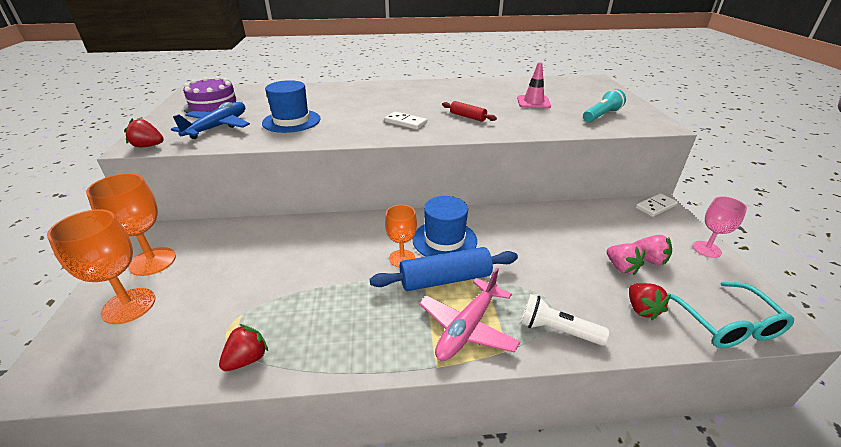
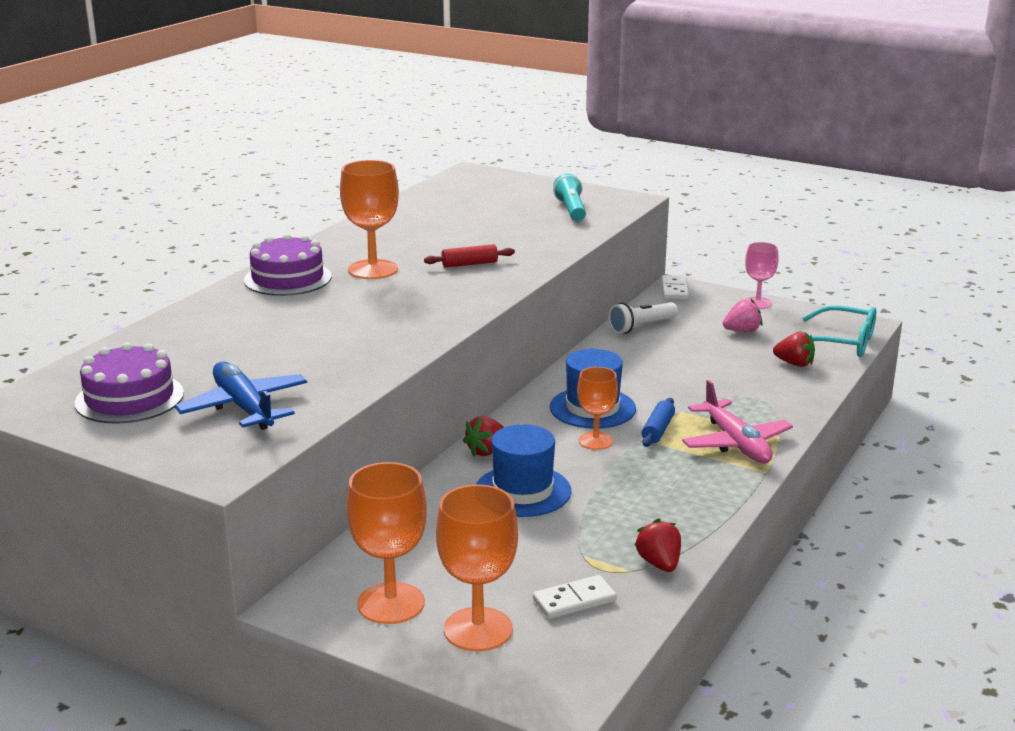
camera: 55 degrees left, 10 degrees down
red strawberry [124,119,164,147] -> red strawberry moved to [463,416,504,456]
blue hat [262,80,321,133] -> blue hat moved to [476,424,572,517]
blue rolling pin [370,247,518,291] -> blue rolling pin [641,398,675,447], size x0.55
white domino [384,112,427,130] -> white domino moved to [533,575,617,619]
pink traffic cone [517,62,551,109] -> none
white flashlight [521,294,609,346] -> white flashlight moved to [608,302,678,334]
pink strawberry [607,243,645,275] -> none
none -> purple cake [244,234,332,296]
none -> orange goblet [340,160,399,279]

